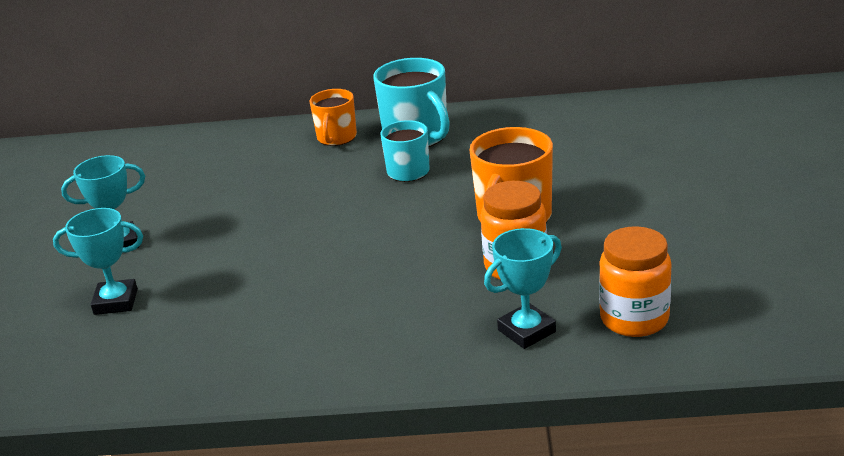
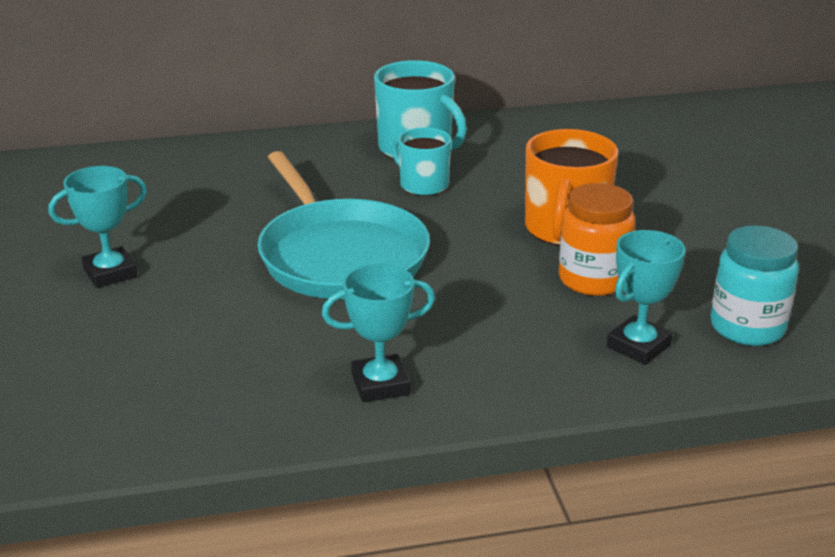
camera: 15 degrees left, 0 degrees up
turquoise trophy [53,208,143,315] -> turquoise trophy moved to [322,264,435,402]
orange mug [310,89,357,146] -> none
orange jar [599,226,672,337] -> turquoise jar [710,225,799,346]
none -> turquoise pan [258,151,430,299]

